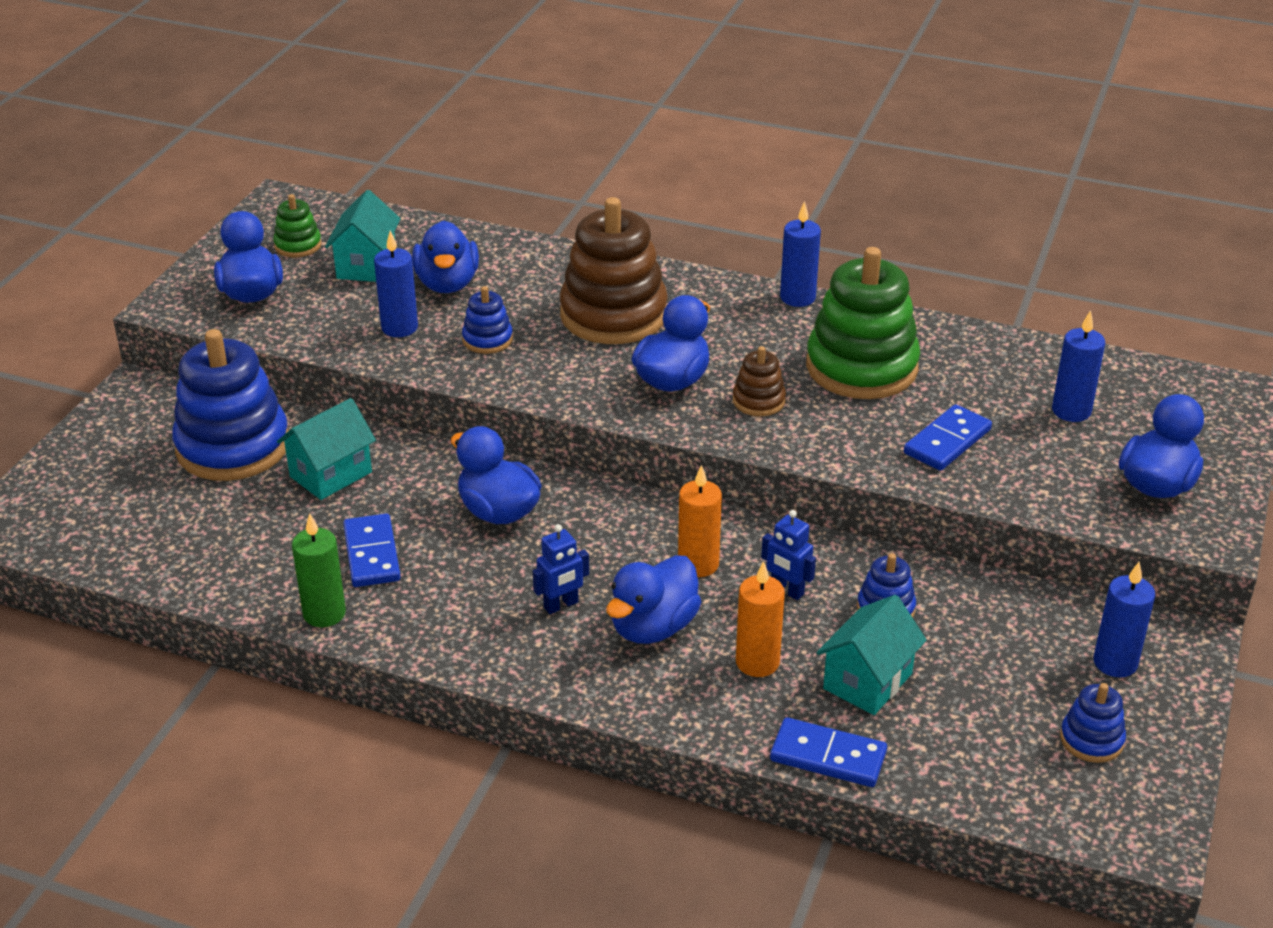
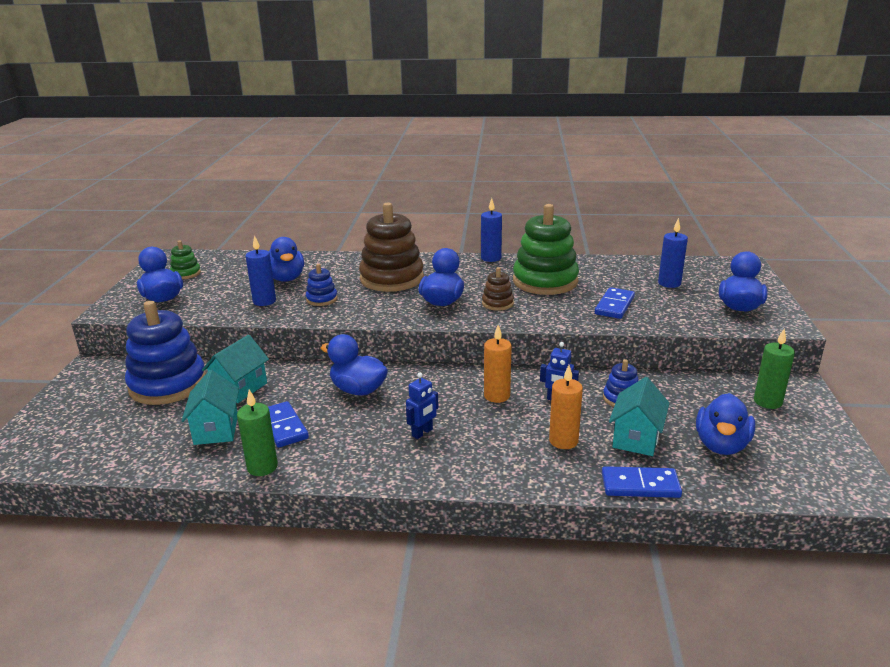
camera: 15 degrees left, 10 degrees down
turquoise house [325,190,401,282] -> turquoise house moved to [181,370,239,445]
blue duck [606,555,701,644] -> blue duck moved to [696,393,755,455]
blue stacking toy [1060,683,1126,763] -> none
blue candle [1093,562,1155,677] -> green candle [754,328,795,409]

